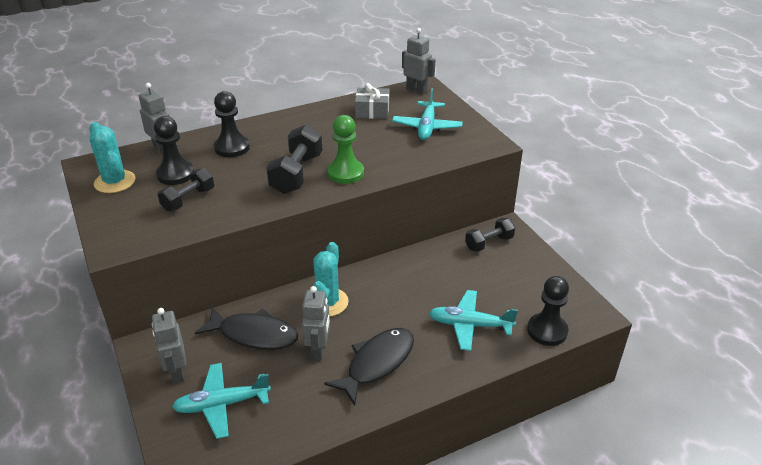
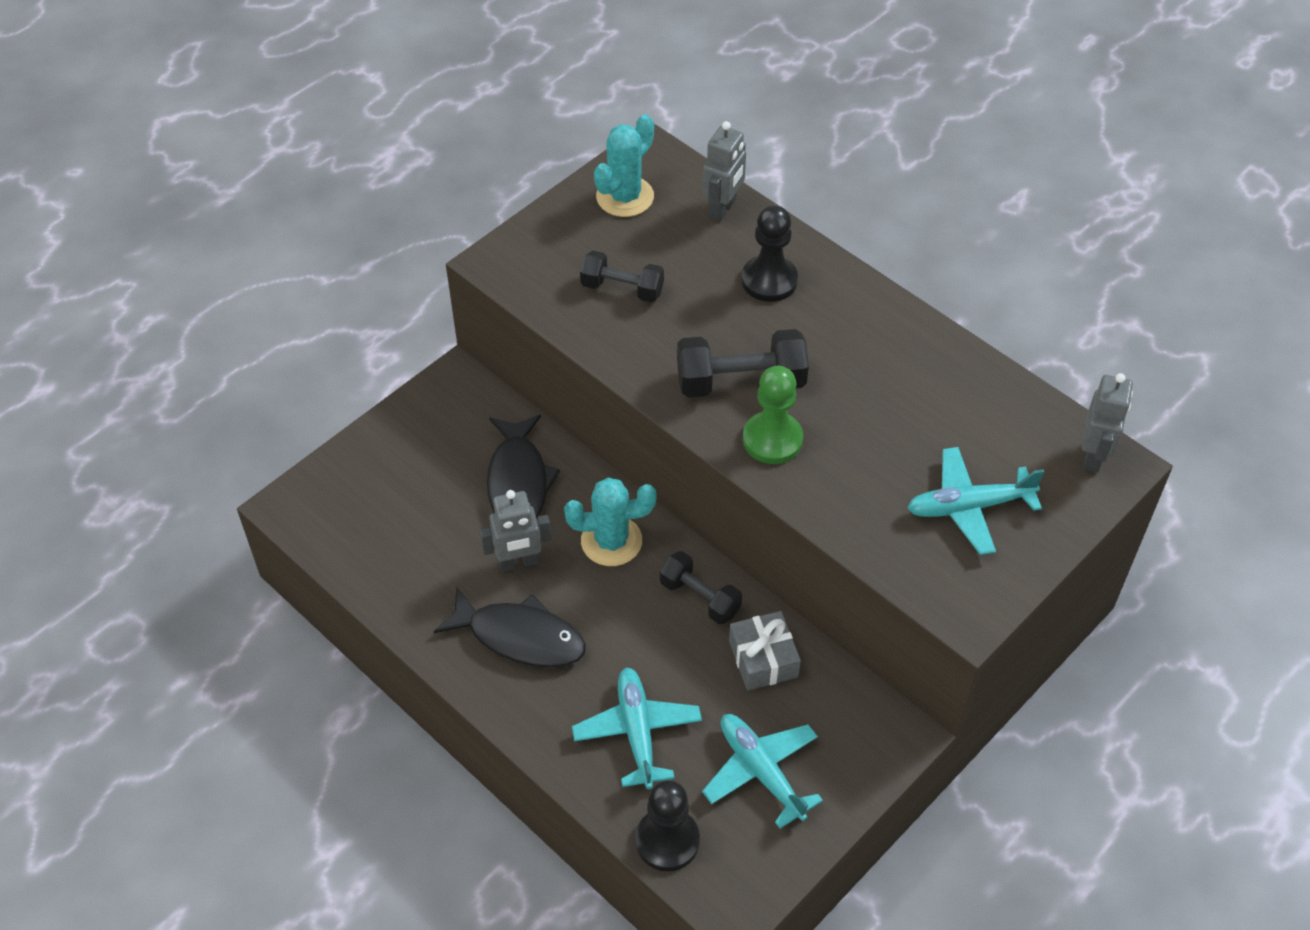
camera: 70 degrees right, 15 degrees up
grey robot [152,308,186,384] -> none
black pawn [154,116,194,185] -> none
turquoise plane [172,363,271,439] -> turquoise plane moved to [702,714,823,829]
grey gift [355,83,389,119] -> grey gift moved to [729,611,801,691]
black dumbbell [465,218,515,252] -> black dumbbell moved to [660,551,742,624]

